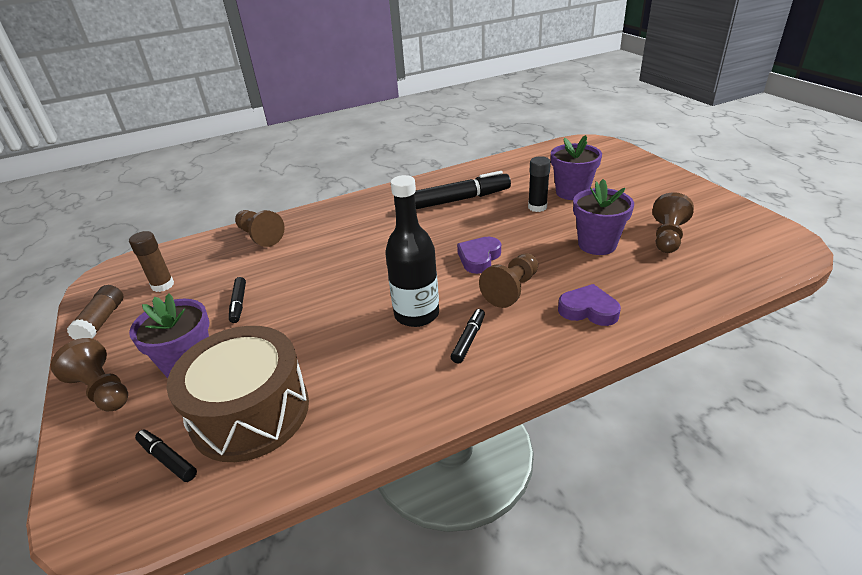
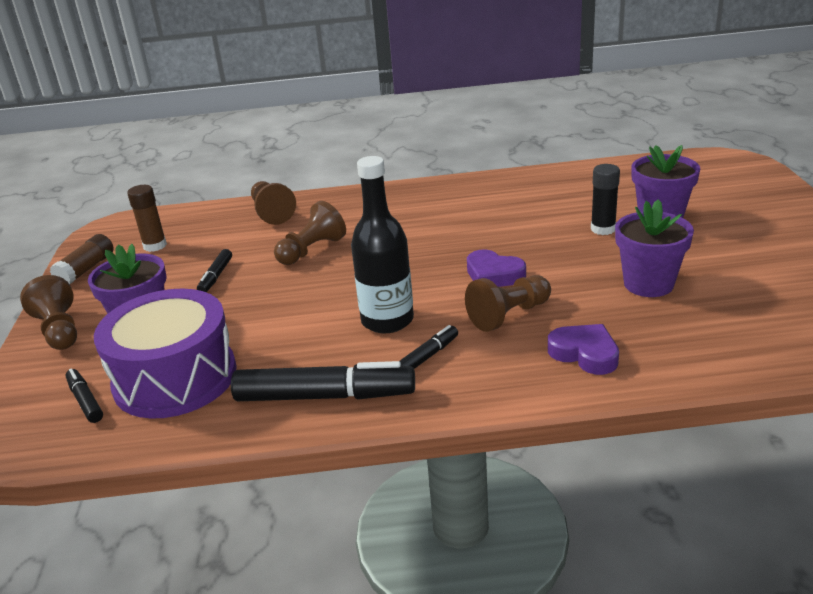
camera: 20 degrees right, 5 degrees down
brown drum [167,326,309,462] -> purple drum [94,289,236,419]
black marker [414,171,511,209] -> black marker moved to [231,361,415,401]
purple heart [457,237,501,274] -> purple heart turned 105 degrees counterclockwise [467,249,526,287]
brown pawn [652,192,694,253] -> brown pawn moved to [274,201,346,265]

